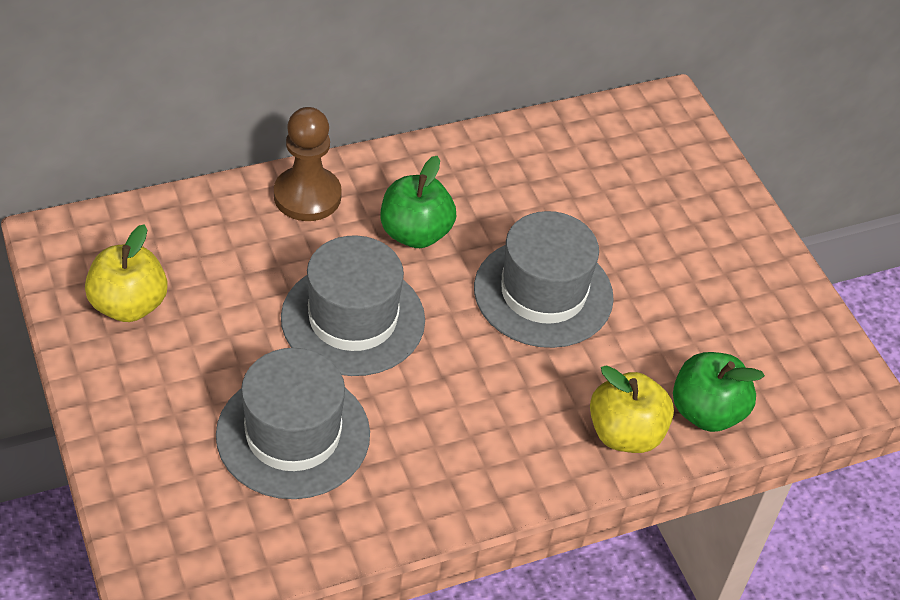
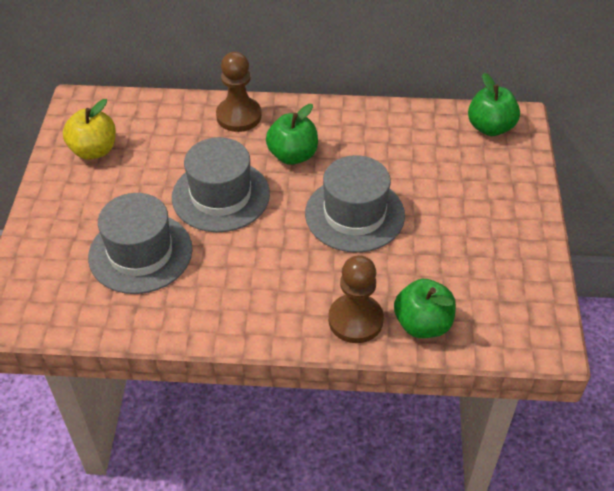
camera: 30 degrees right, 0 degrees up
yellow apple [590,365,674,453] -> brown pawn [328,255,384,343]
none -> green apple [468,73,520,136]

